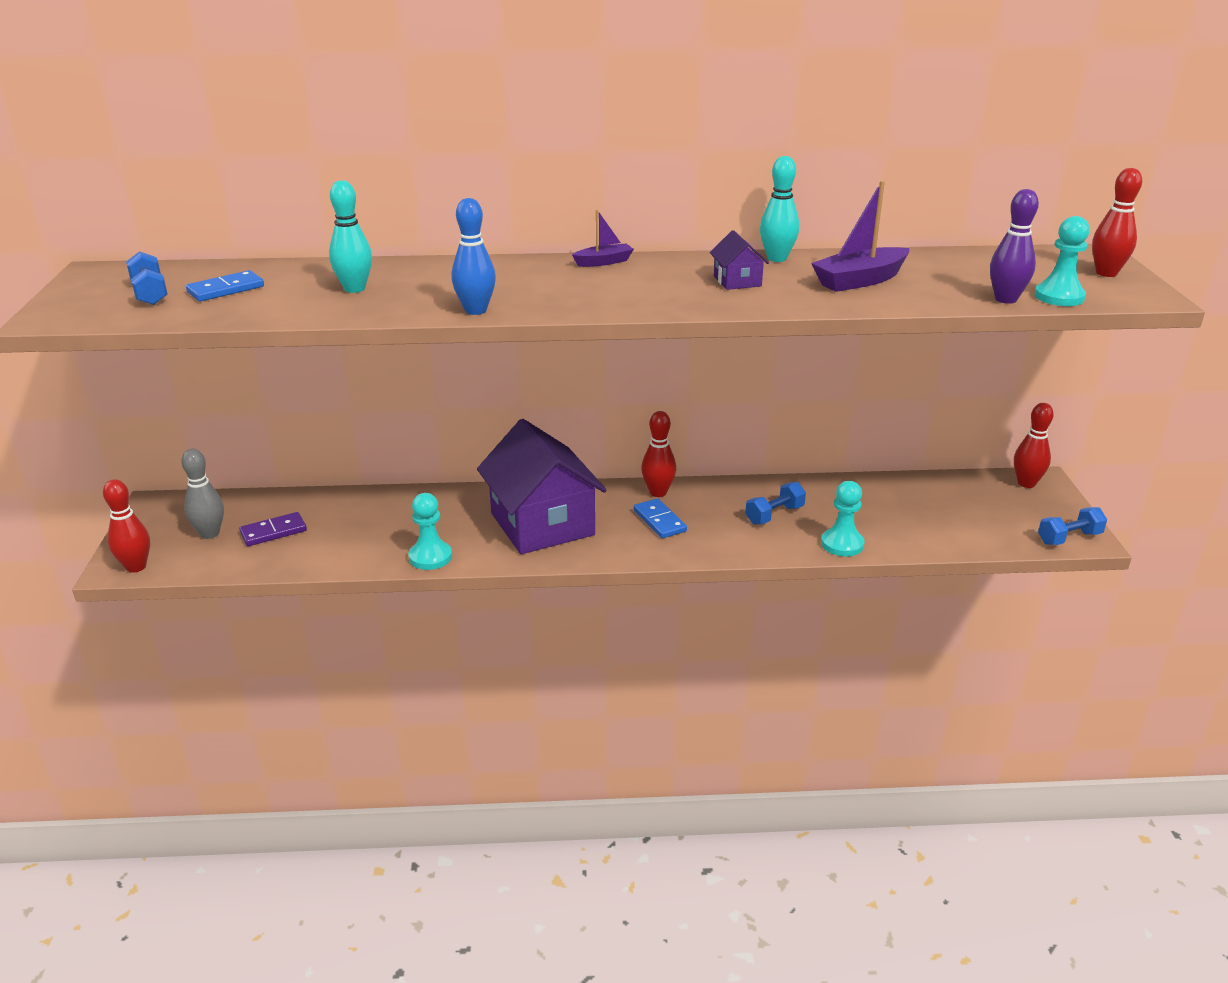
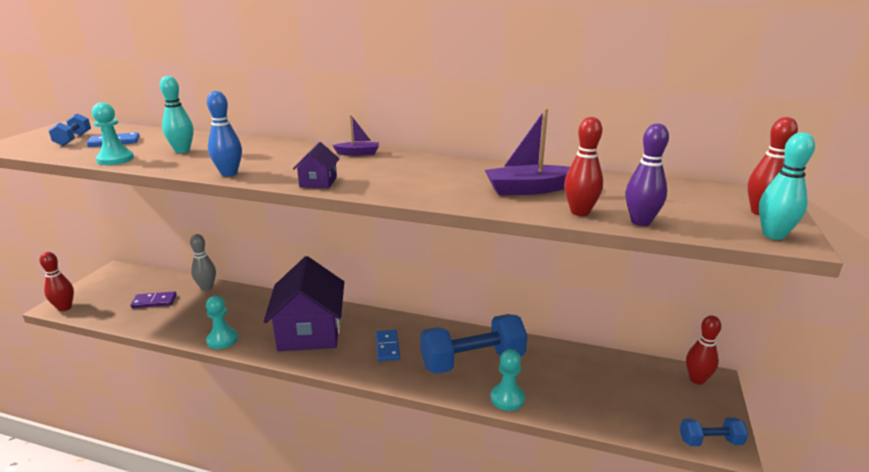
camera: 20 degrees right, 5 degrees down
grey bowling pin [181,449,224,539] -> grey bowling pin moved to [190,234,216,291]
red bowling pin [641,411,676,497] -> red bowling pin moved to [564,117,603,216]
purple house [710,230,769,290] -> purple house moved to [293,142,340,188]
blue dumbbell [745,482,806,525] -> blue dumbbell [420,314,527,374], size x2.07
turquoise bowling pin [760,156,799,262] -> turquoise bowling pin moved to [759,133,815,240]
turquoise pawn [1034,216,1090,306] -> turquoise pawn moved to [92,102,134,165]

